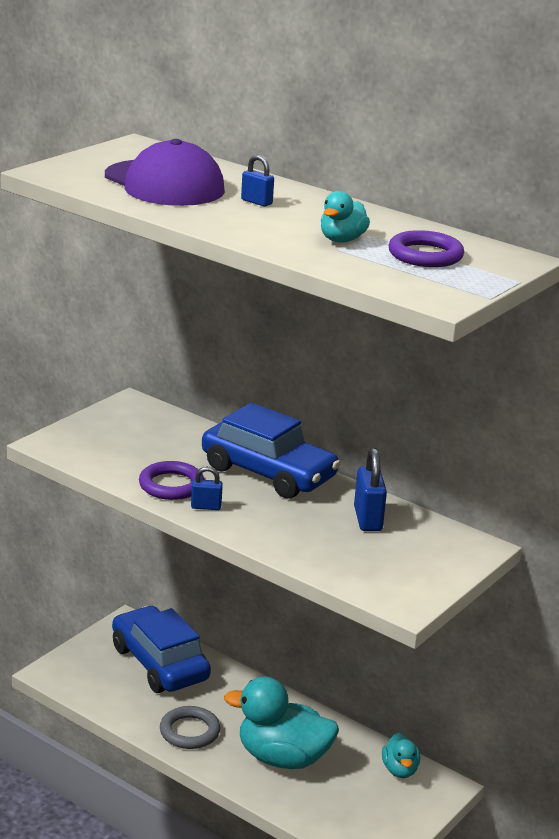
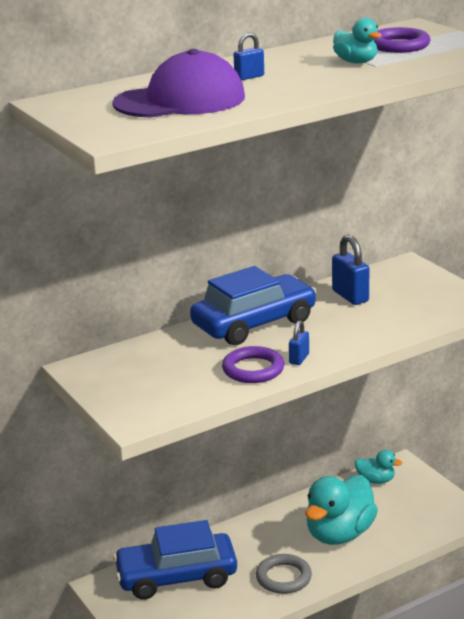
camera: 65 degrees left, 0 degrees up
blue padlock [354,448,387,531] -> blue padlock turned 45 degrees clockwise [332,235,369,305]

